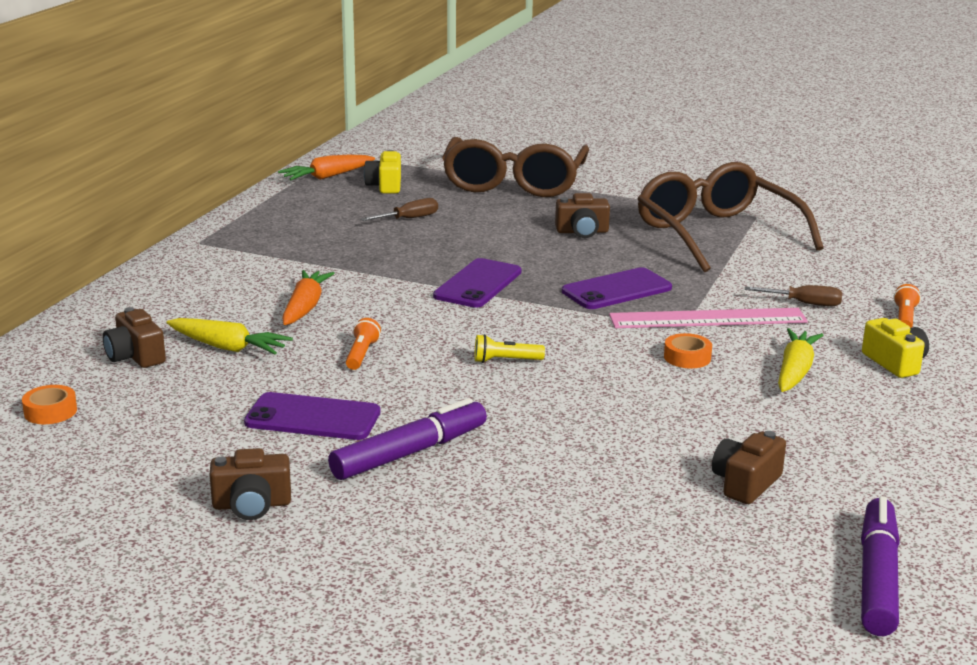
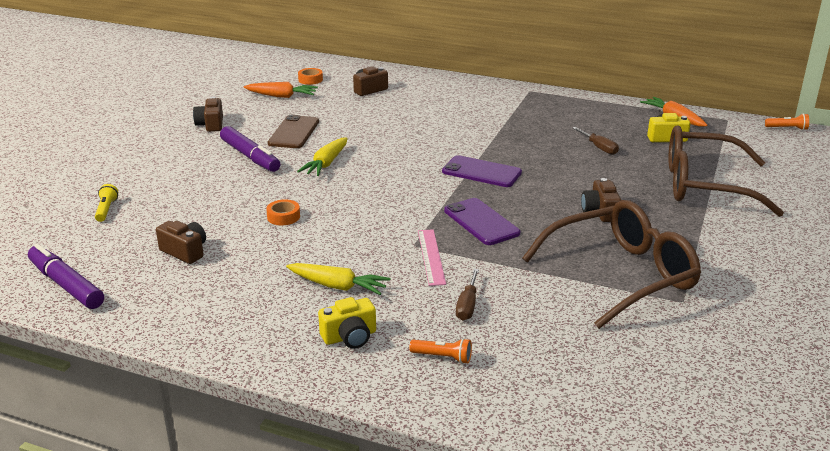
camera: 90 degrees right, 5 degrees up
yellow carrot [167,318,293,354] -> yellow carrot moved to [297,137,348,176]
purple phone [244,392,380,440] -> brown phone [268,115,319,148]
orange carrot [282,270,335,325] -> orange carrot moved to [244,82,318,98]
orange flashlight [346,318,381,370] -> orange flashlight moved to [765,114,809,130]
yellow flashlight [474,334,545,363] -> yellow flashlight moved to [95,184,118,222]
pink ruler [609,308,808,328] -> pink ruler [418,229,446,286], size x0.66
orange tape [664,333,712,368] -> orange tape moved to [266,199,300,225]
purple marker [861,496,900,636] -> purple marker turned 150 degrees counterclockwise [28,244,104,309]

